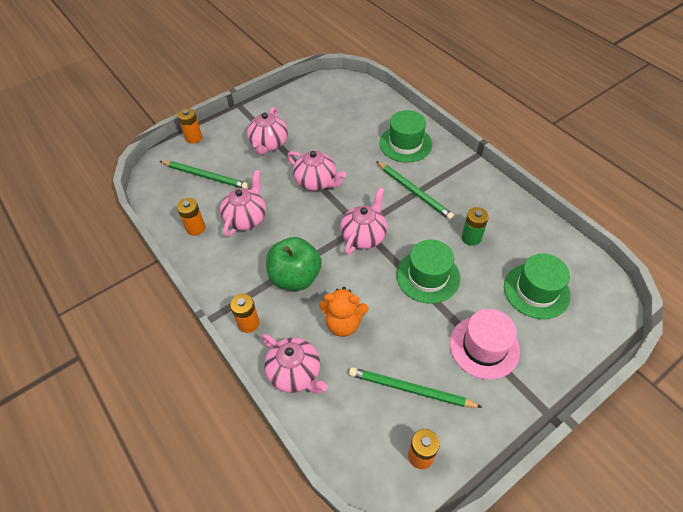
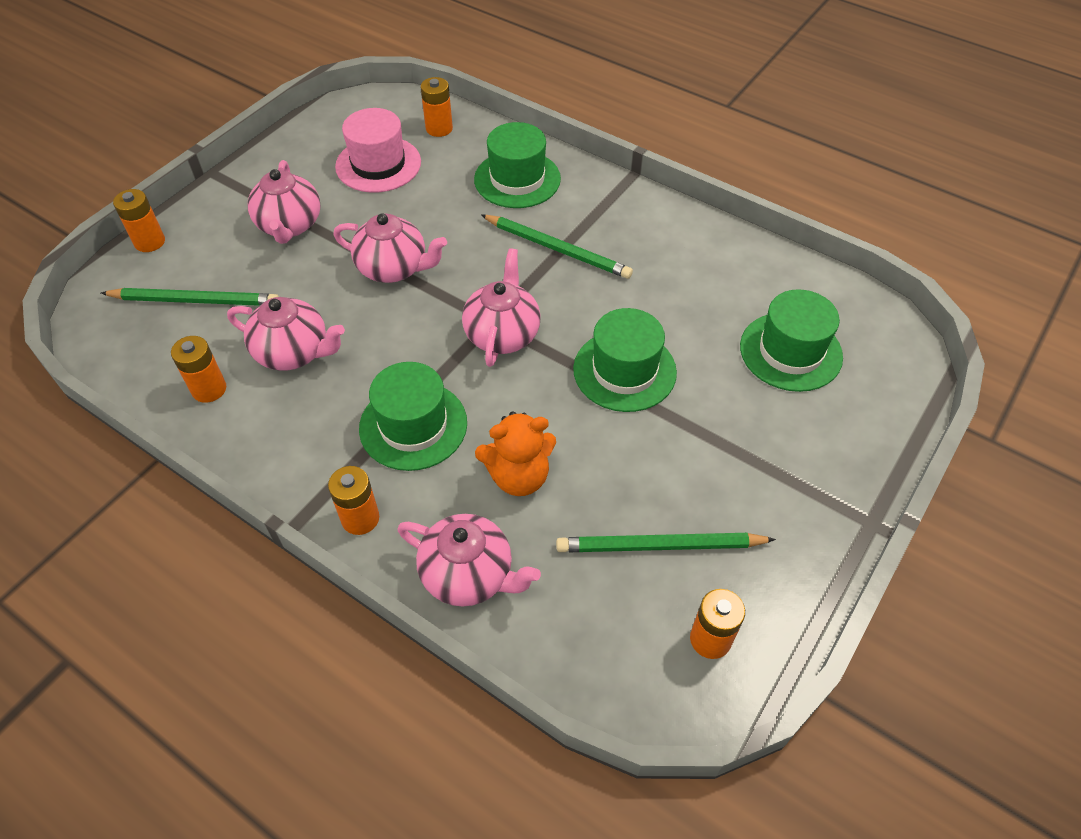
camera: 20 degrees left, 0 degrees up
pink teapot [220,170,266,237] -> pink teapot turned 105 degrees clockwise [227,297,345,371]
green apple [266,237,321,291] -> green hat [359,362,467,471]
pink hat [450,309,520,380] -> pink hat moved to [335,108,421,193]
green battery [462,207,489,246] -> none
none -> orange battery [421,77,453,137]

